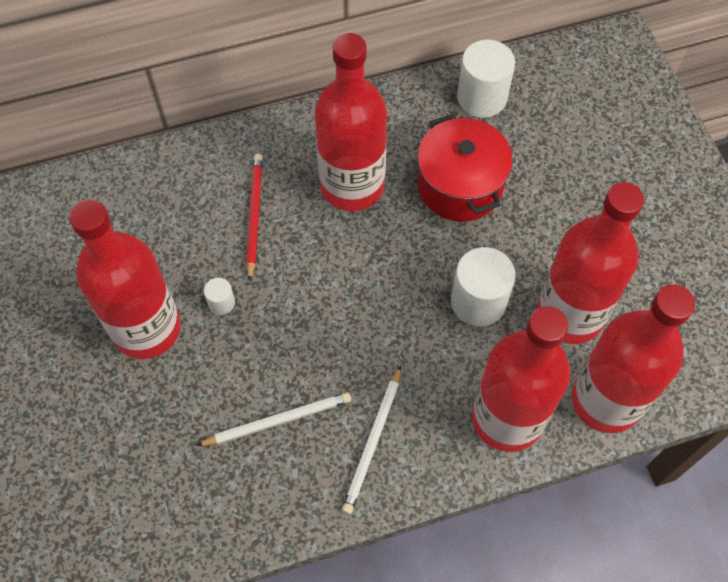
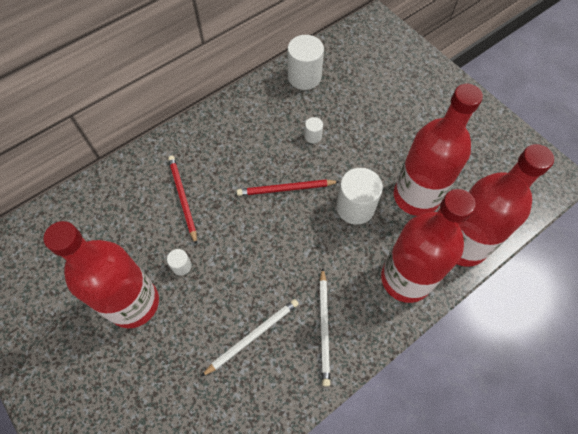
camera: 20 degrees left, 0 degrees up
red bottle [314,33,387,211] -> none
red pot [417,114,513,222] -> white cylinder [305,117,323,143]
none -> red pencil [237,180,340,196]

